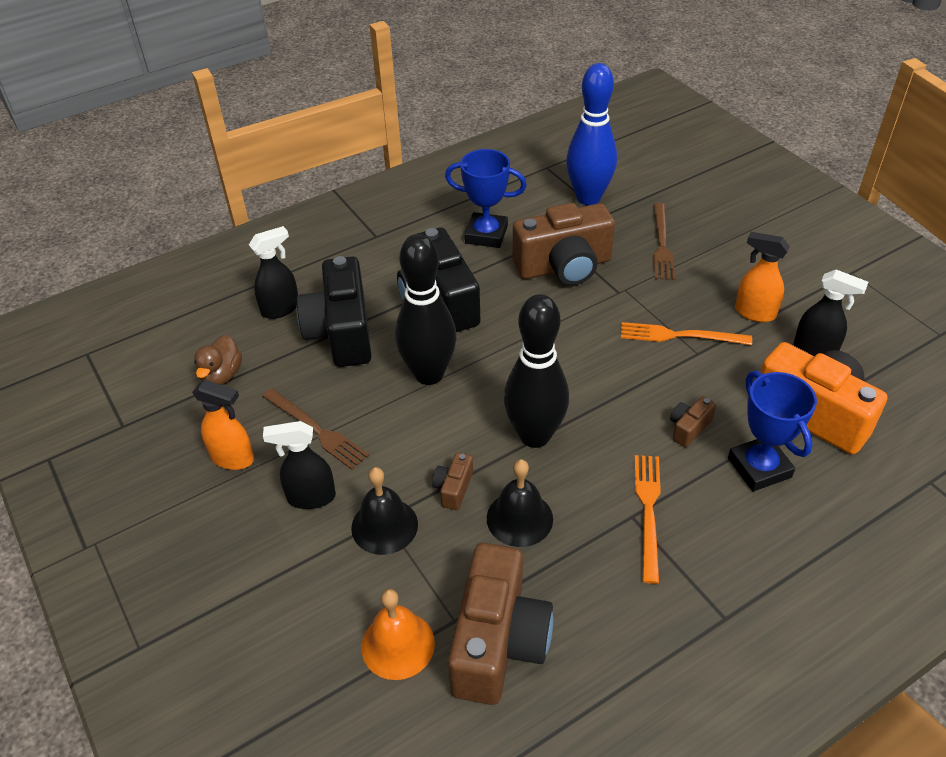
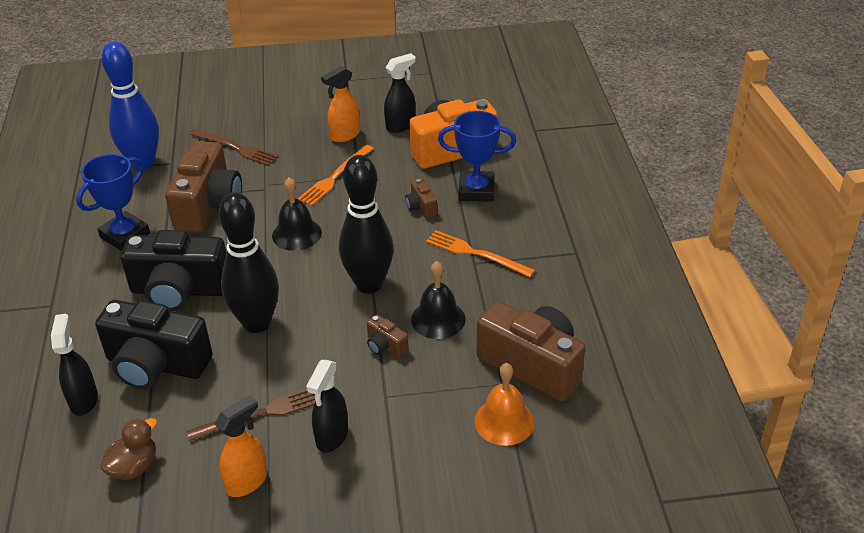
camera: 65 degrees left, 5 degrees down
brown duck [194,335,242,385] -> brown duck turned 90 degrees counterclockwise [100,418,157,480]
black bell [351,467,418,555] -> black bell moved to [272,177,322,251]

